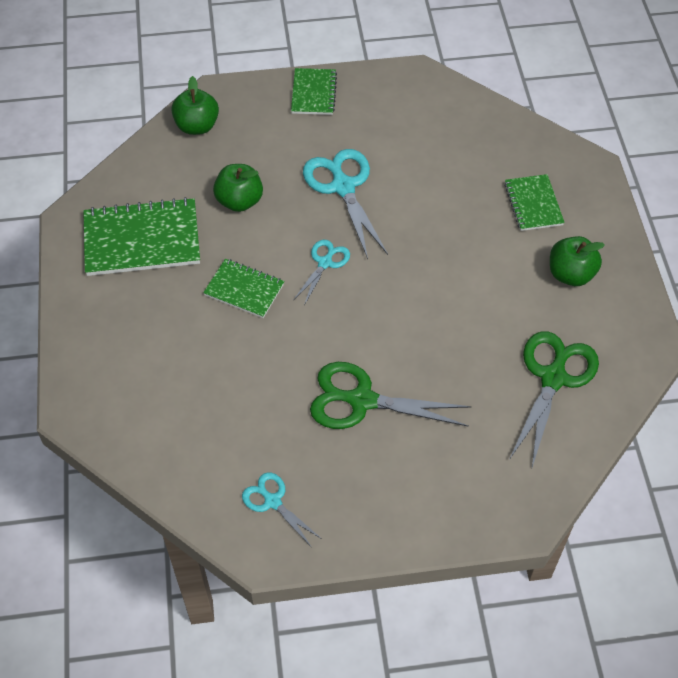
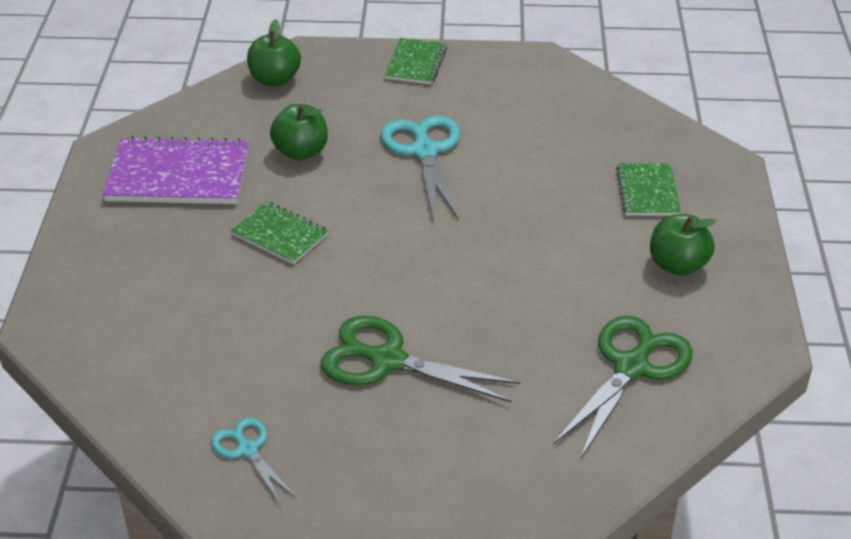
camera: 10 degrees right, 15 degrees down
green notebook [83,197,200,276] -> purple notebook [102,136,249,204]
turquoise scissors [294,240,350,305] -> none

